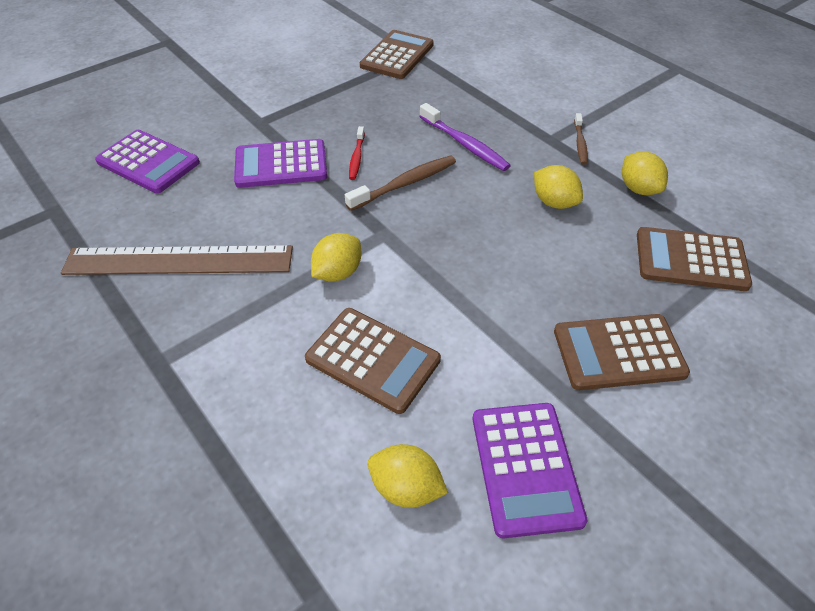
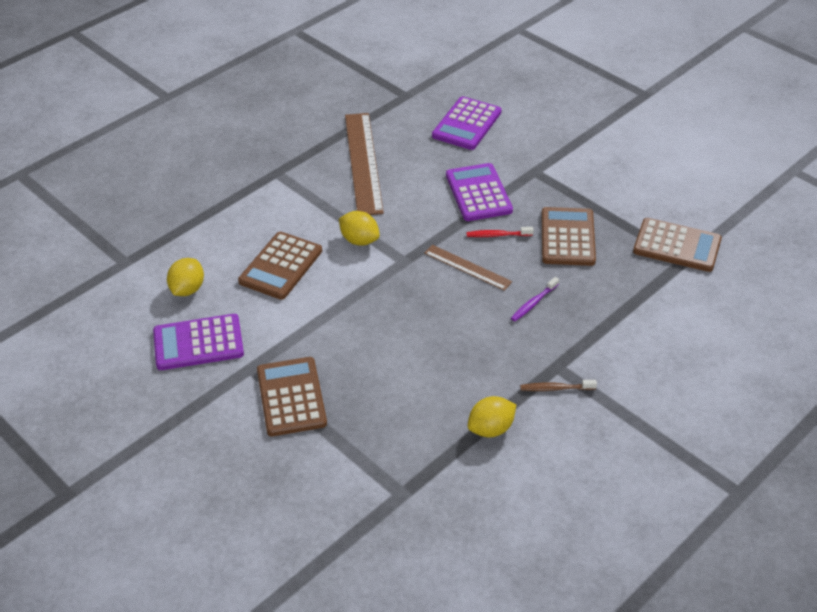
camera: 85 degrees right, 5 degrees down
brown toothbrush [345,155,456,211] -> brown ruler [424,245,512,291]
purple toothbrush [419,103,511,171] -> purple toothbrush [511,277,559,321], size x0.61
yellow lemon [534,165,583,209] -> none
brown calculator [637,227,752,291] -> brown calculator moved to [541,207,596,266]

